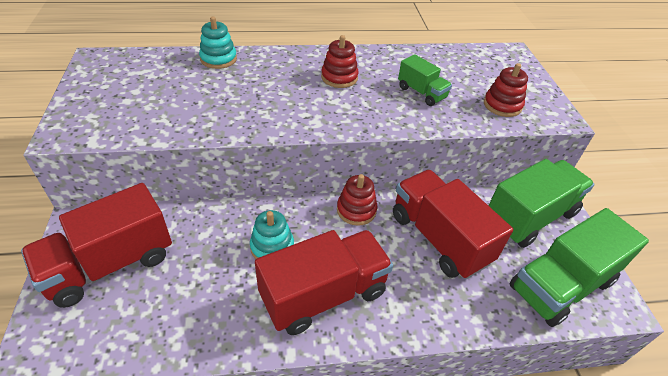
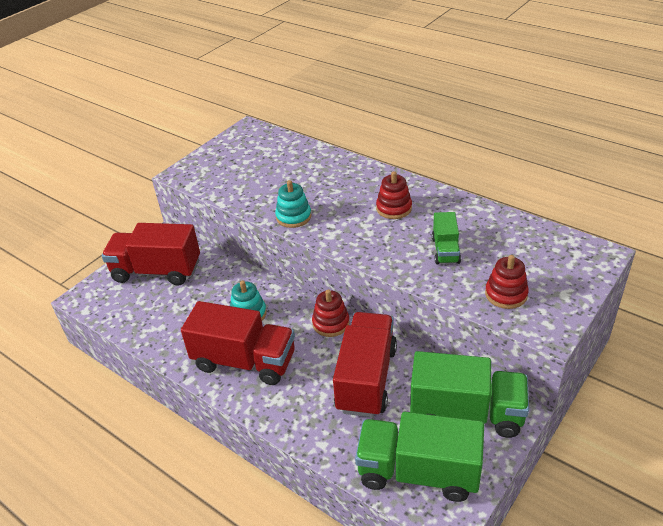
camera: 50 degrees right, 5 degrees down
turquoise stacking toy [199,17,237,69] -> turquoise stacking toy moved to [275,180,311,228]

